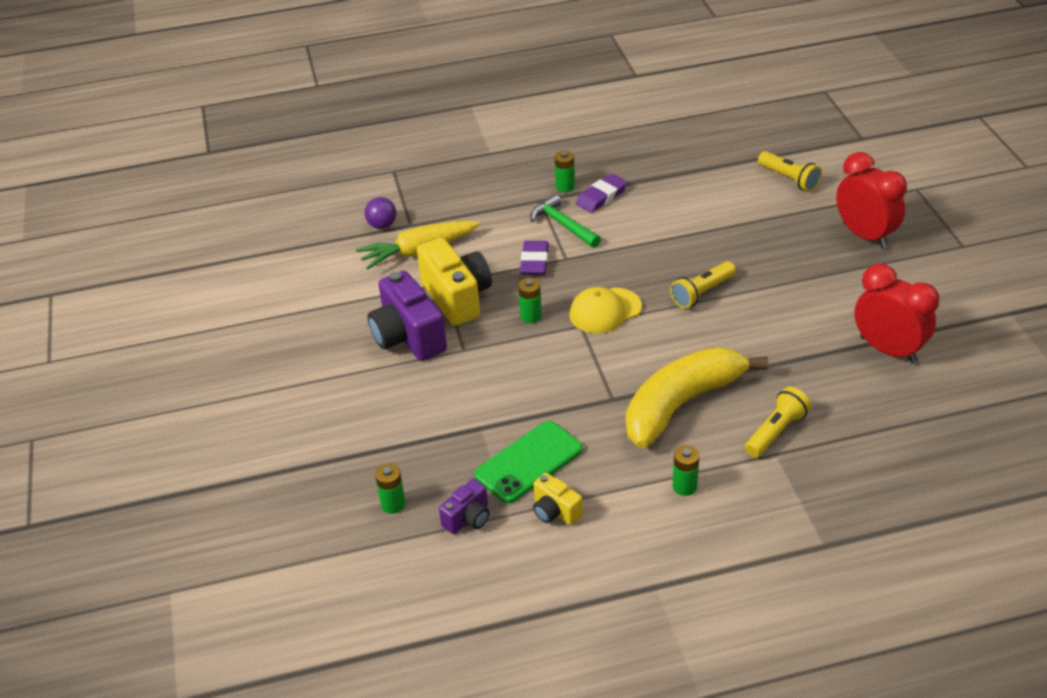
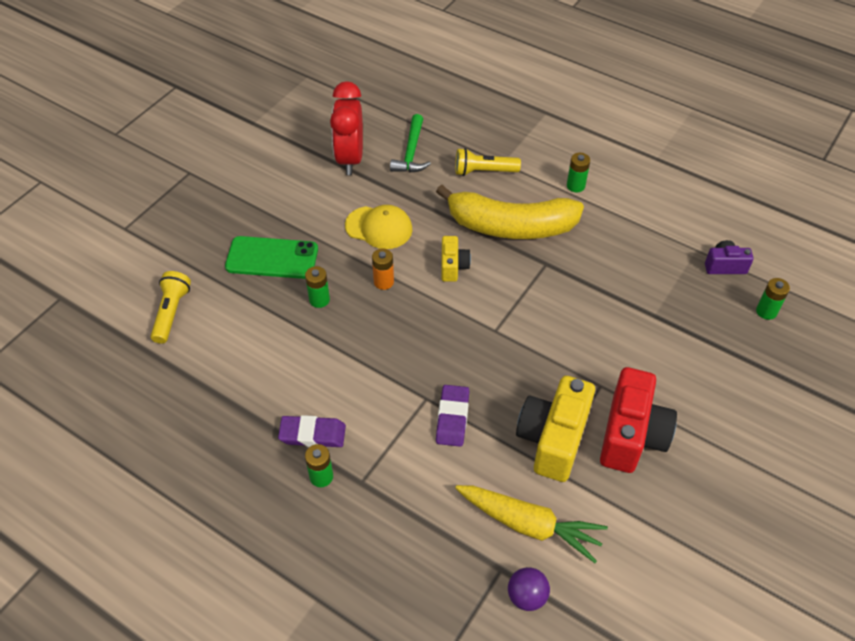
camera: 135 degrees left, 10 degrees up
purple camera [368,271,447,361] -> red camera [600,367,677,473]
green phone [474,421,583,503] -> green phone moved to [225,236,318,279]
green battery [518,278,542,323] -> green battery moved to [305,266,330,308]
purple eraser [520,241,549,275] -> purple eraser turned 45 degrees counterclockwise [436,385,469,447]
green hammer [530,194,601,248] -> green hammer moved to [390,114,431,173]
yellow camera [533,473,583,525] -> yellow camera moved to [441,236,471,282]
yellow cap [569,287,642,334] -> yellow cap moved to [345,205,412,249]
yellow flashlight [670,261,736,309] -> orange battery [372,248,394,290]
red clock [836,152,907,249] -> none

